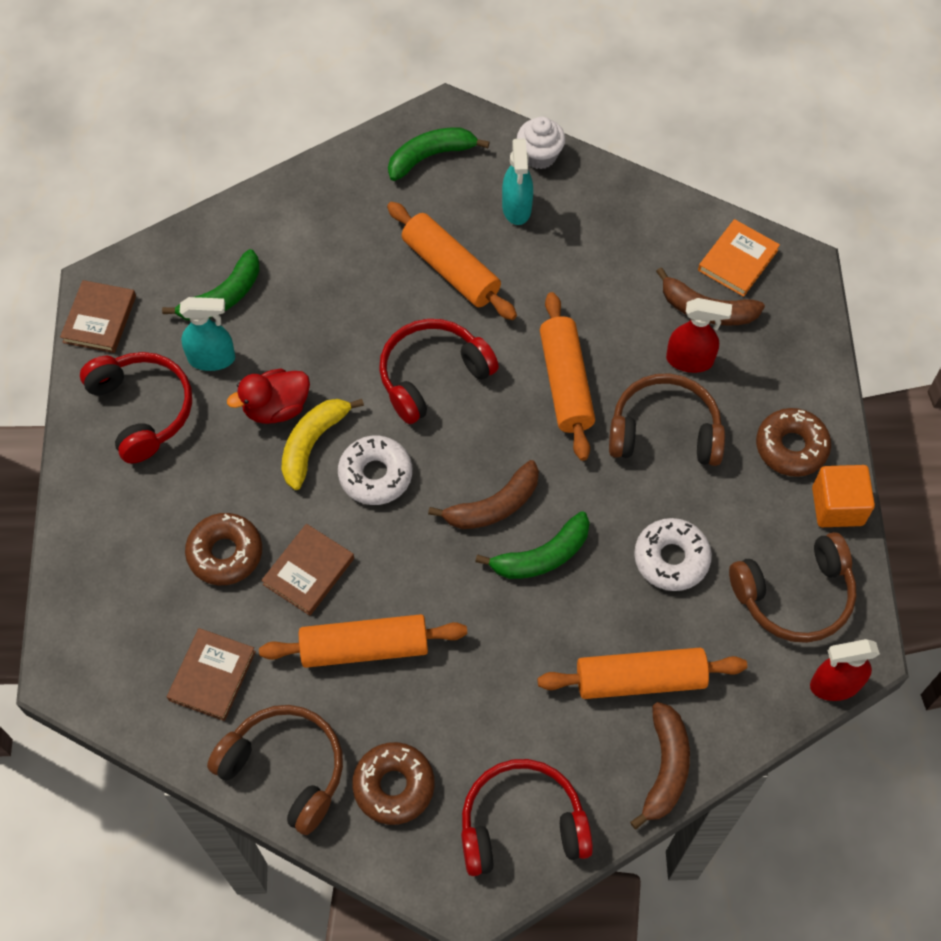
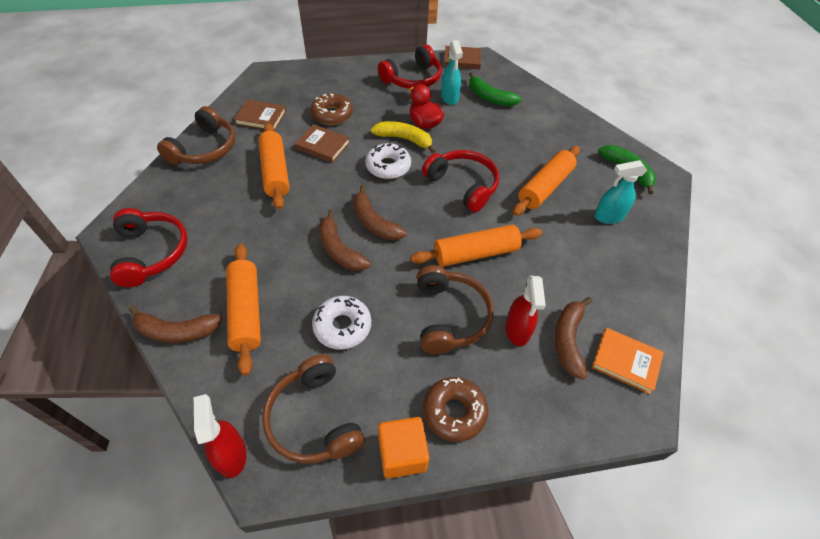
camera: 80 degrees right, 10 degrees down
brown donut [352,742,434,825] -> none
green banana [475,511,590,579] -> brown banana [319,209,371,271]
white cupcake [517,116,565,169] -> none

